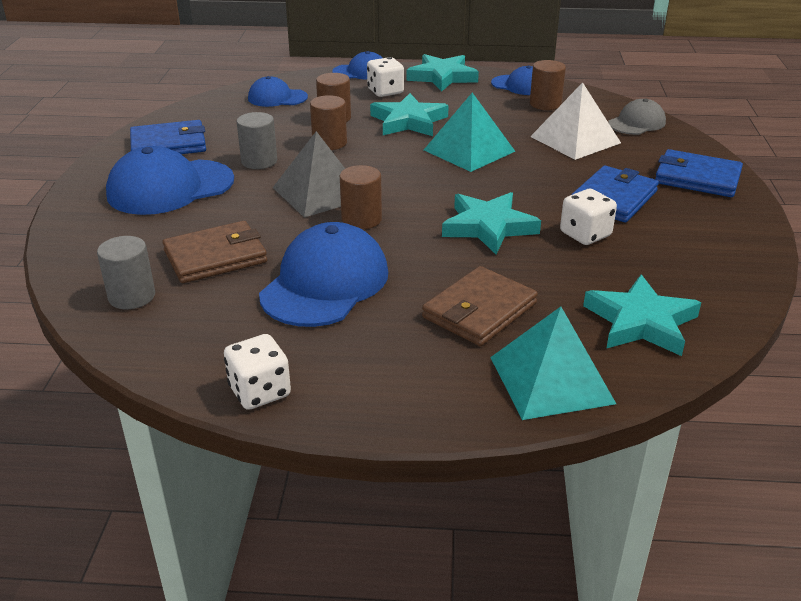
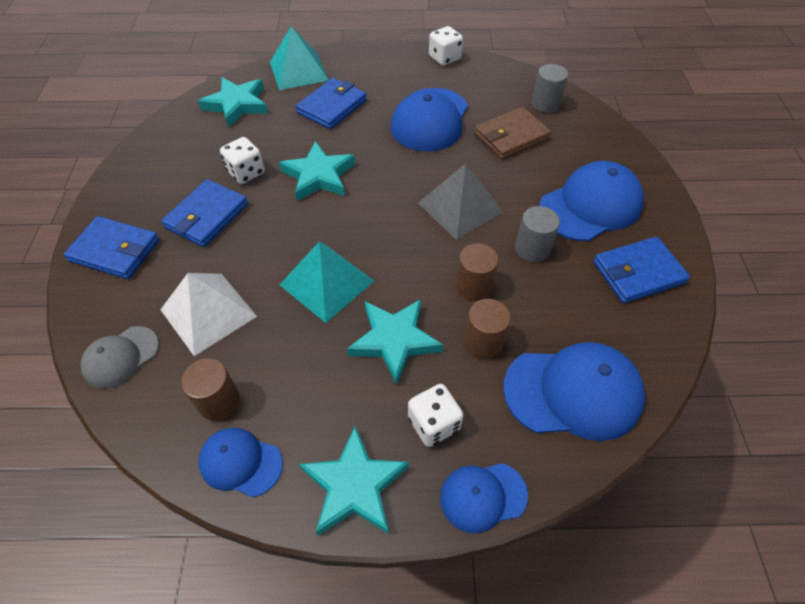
camera: 175 degrees right, 20 degrees up
blue cap [248,76,308,107] -> blue cap [503,342,645,441], size x1.74
brown cylinder [340,165,382,229] -> none
brown wallet [422,266,538,346] -> blue wallet [296,78,367,129]

